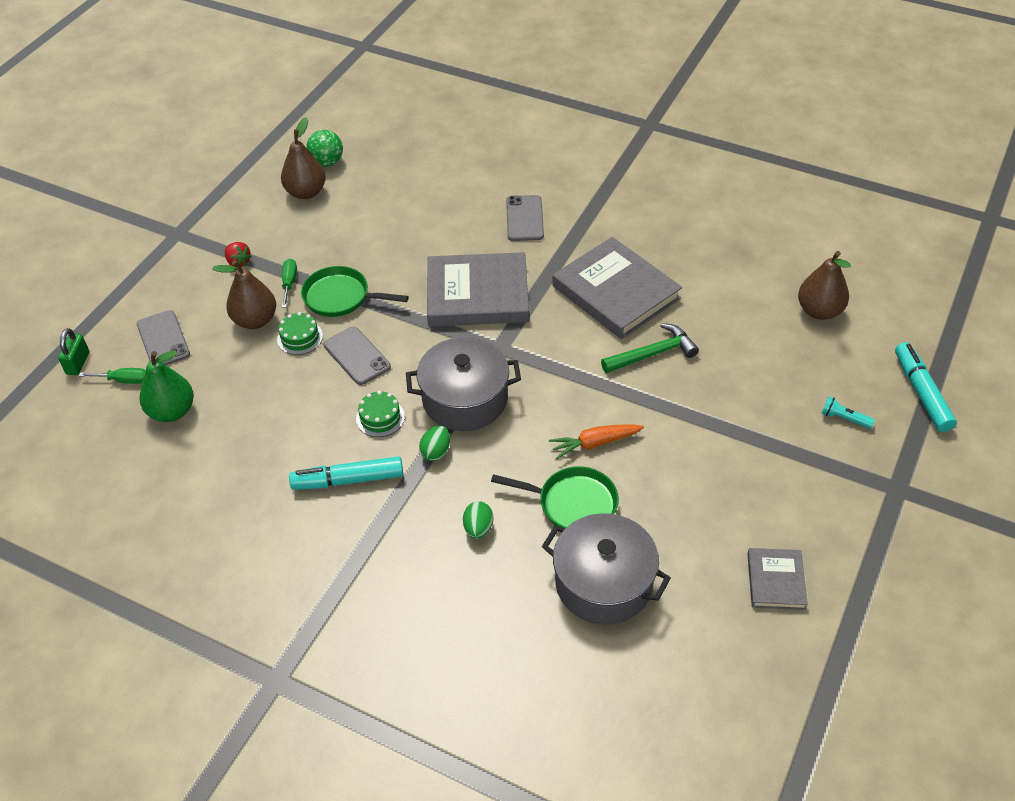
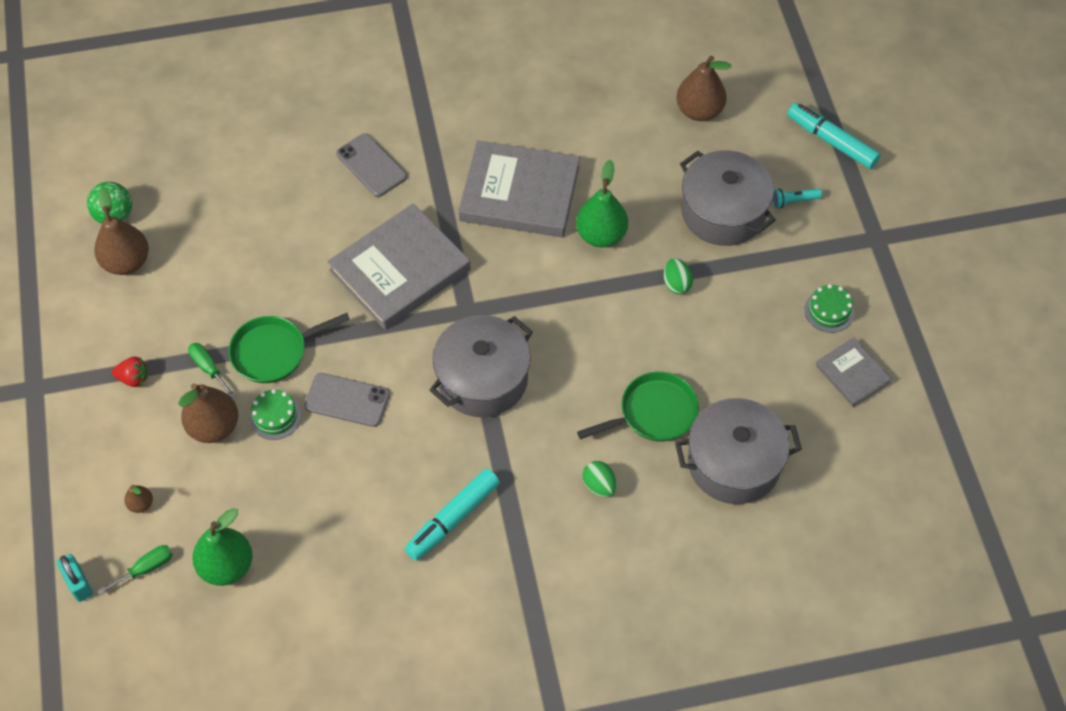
camera: 40 degrees left, 10 degrees up
green padlock [58,328,89,375] -> turquoise padlock [57,554,93,602]
grey phone [137,310,190,365] -> brown pear [124,485,153,513]
green cake [356,391,405,437] -> green cake moved to [804,284,854,333]
green egg [419,426,450,461] -> green egg moved to [664,258,693,294]
orange carrot [549,424,644,459] -> none
green hammer [601,323,699,373] -> green pear [576,160,628,248]
none -> grey pot [680,150,776,246]

